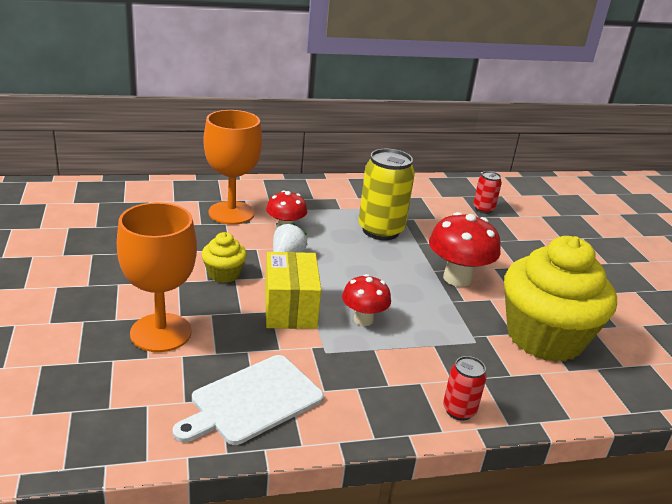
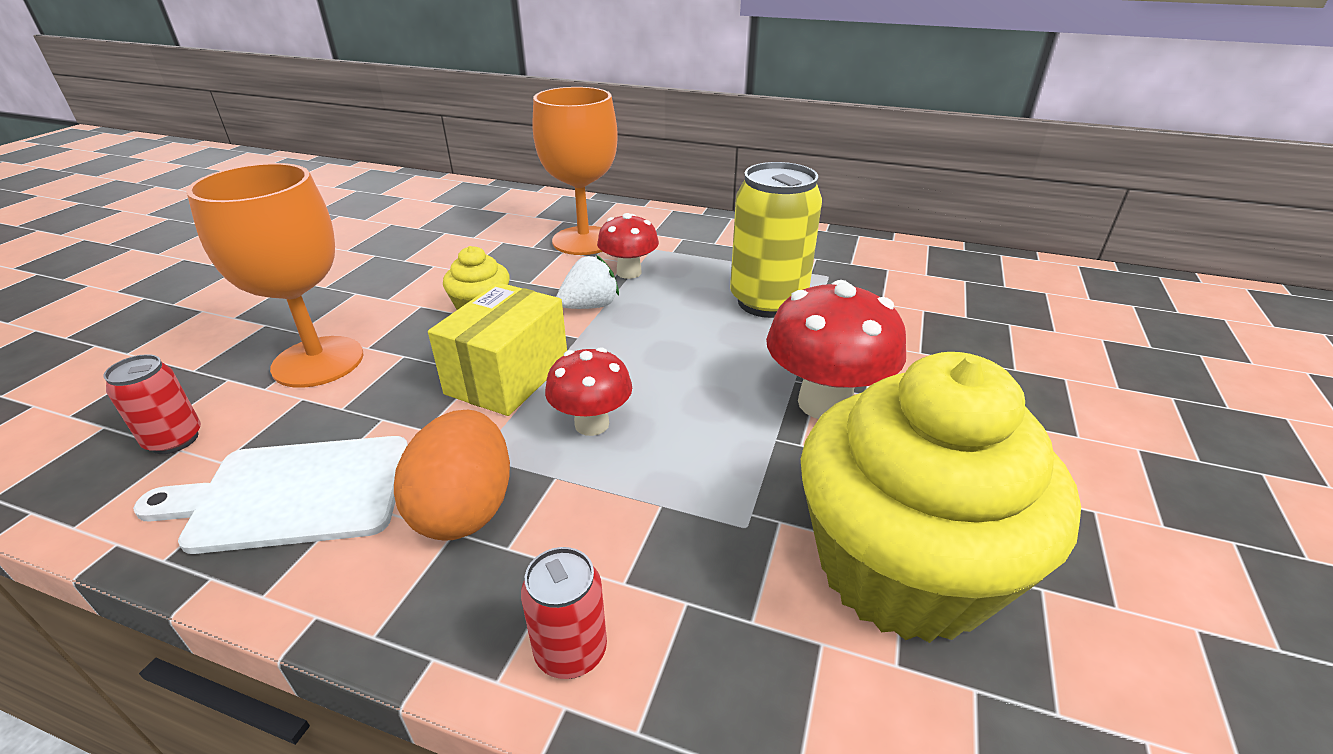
camera: 35 degrees right, 5 degrees up
red can [473,171,502,214] -> red can moved to [103,354,201,454]
none -> orange egg [394,410,510,541]

